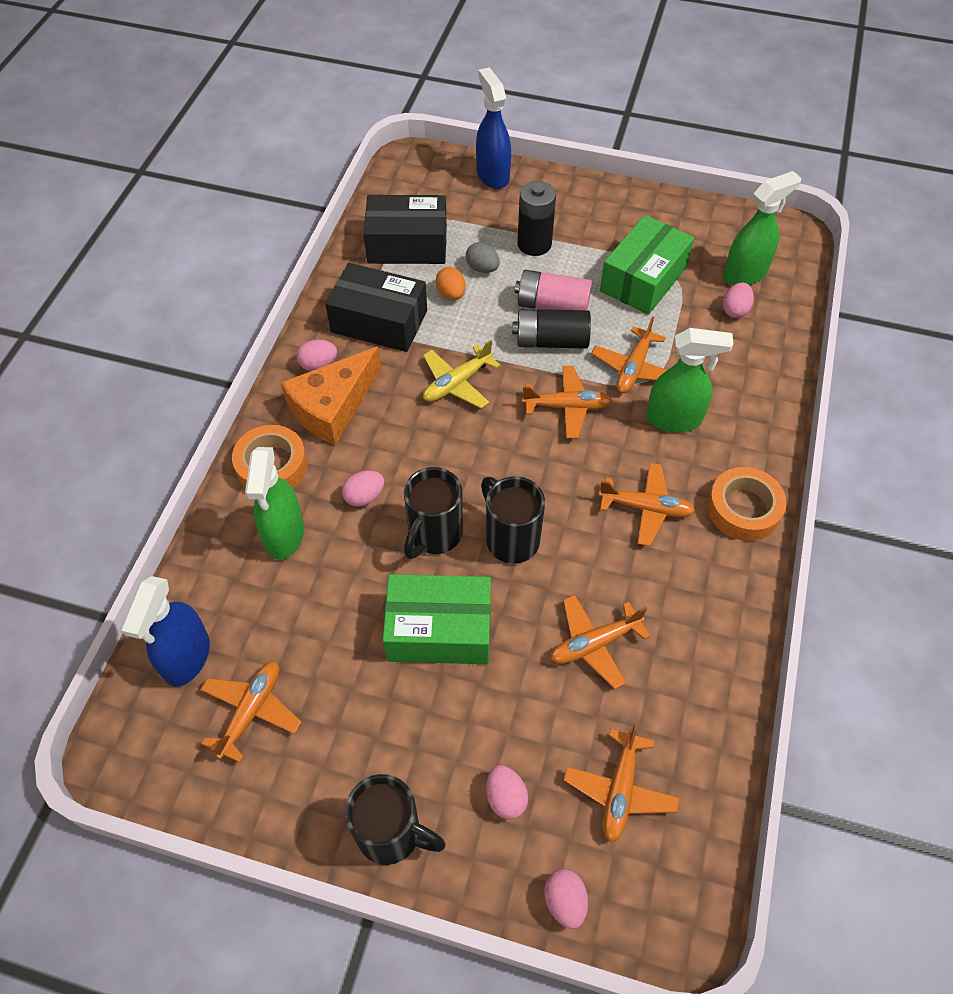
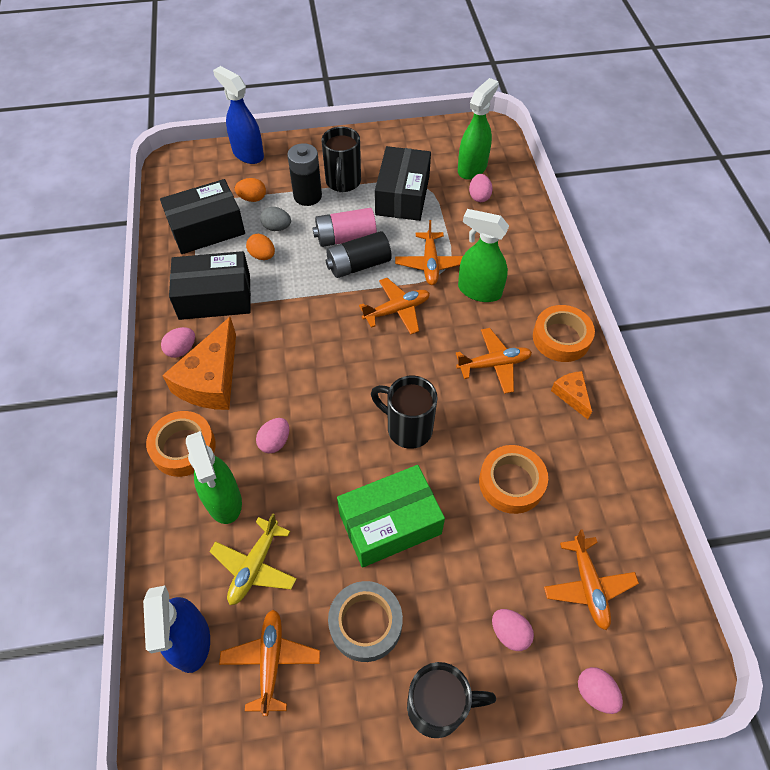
camera: 25 degrees left, 0 degrees up
black mug [404,467,463,559] -> black mug moved to [322,127,361,192]
yellow plane [423,340,500,408] -> yellow plane moved to [209,513,297,605]
orange plane [550,595,650,689] -> orange tape [479,445,548,514]
green box [600,215,694,315] -> black box [375,146,431,221]
green spray bottle [646,328,734,432] -> green spray bottle turned 135 degrees counterclockwise [458,209,509,302]
none -> orange egg [235,178,266,202]
none -> grey tape [328,581,403,662]
none -> orange cheese [551,371,592,419]

